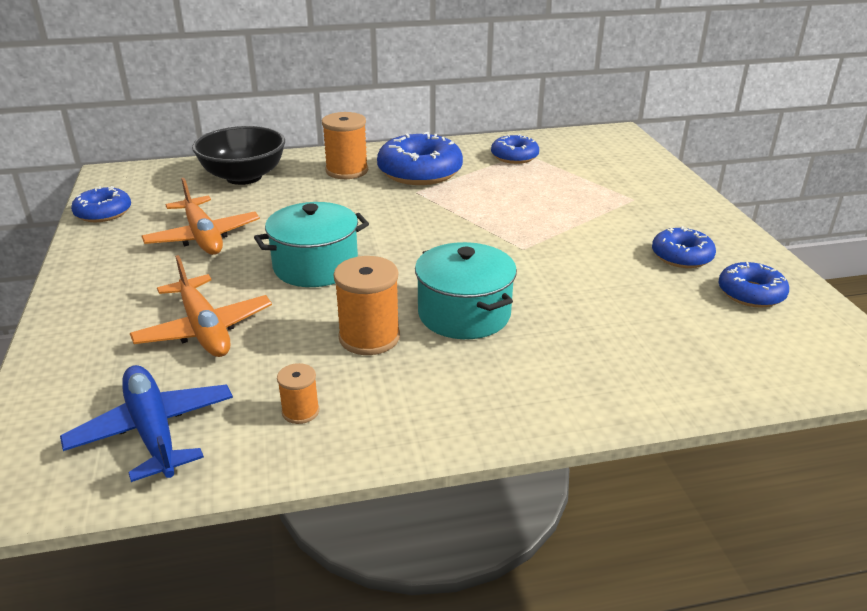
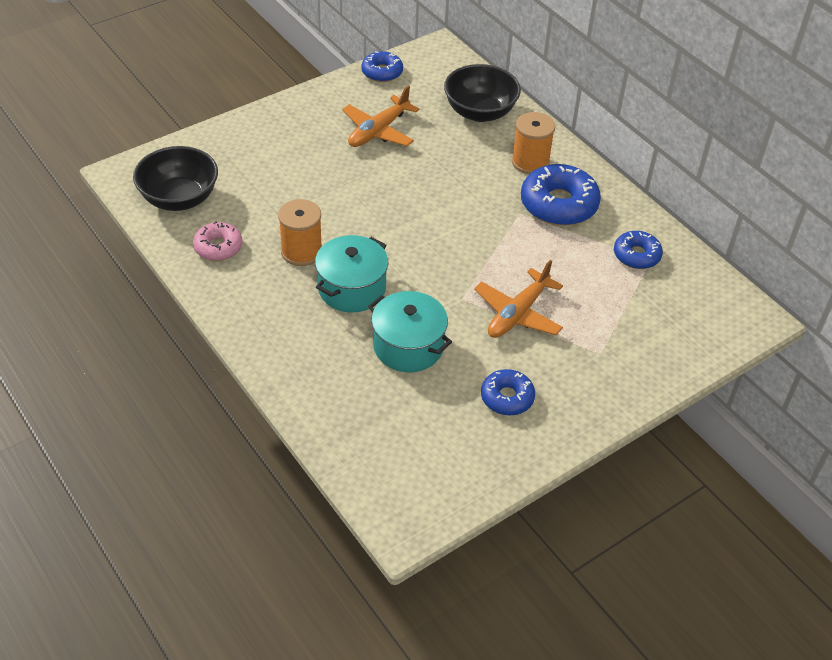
camera: 65 degrees right, 15 degrees up
blue plane [60,365,233,482] -> black bowl [133,146,218,211]
orange plane [130,255,272,357] -> orange plane moved to [474,260,563,338]
turquoise pot [254,202,369,287] -> turquoise pot moved to [368,291,452,372]
orange spool [277,363,319,424] -> pink donut [193,222,242,261]
blue donut [718,262,789,308] -> none

